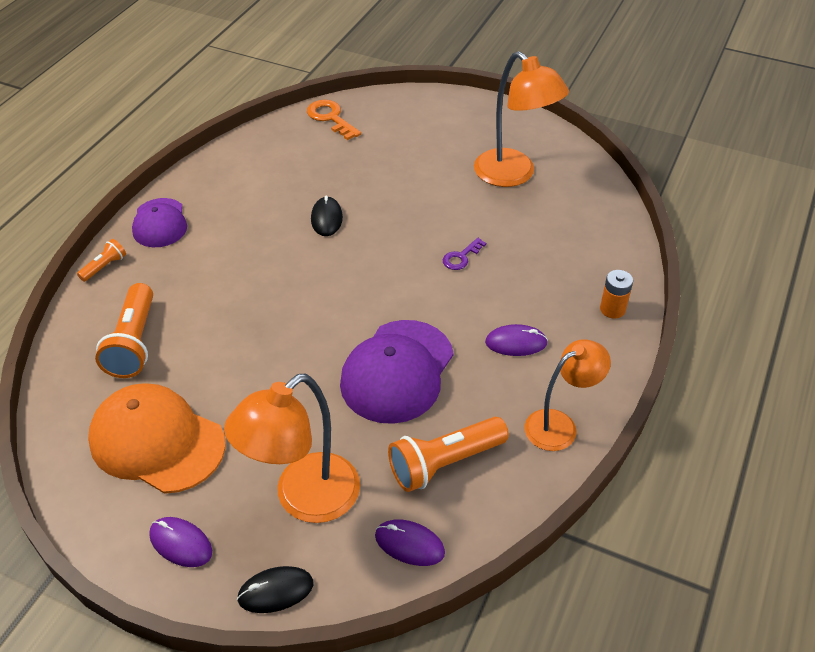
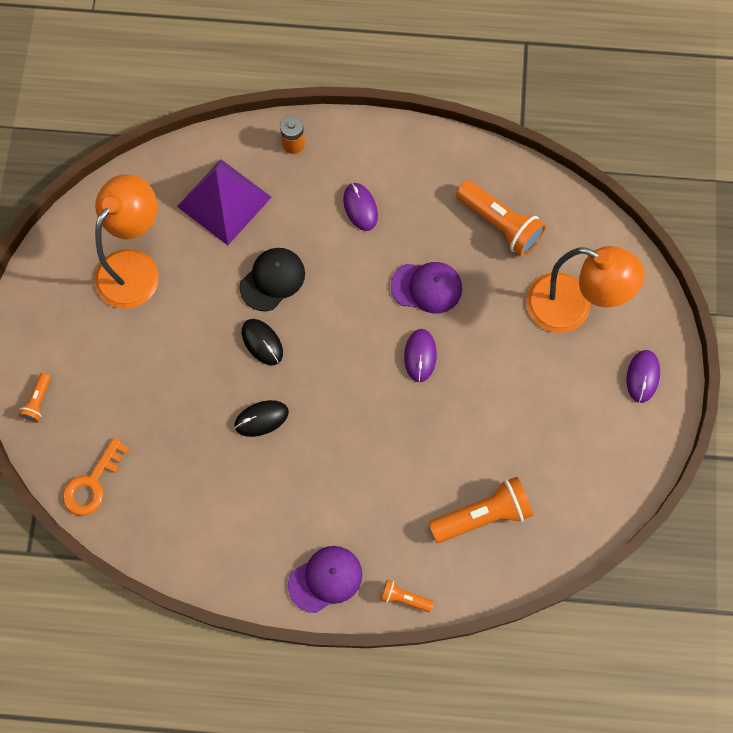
camera: 110 degrees left, 25 degrees up
orange cap [88,383,226,494] -> none
black mouse [237,566,313,613] -> black mouse moved to [242,319,283,365]
purple cap [340,320,454,424] -> purple cap [391,262,462,313], size x0.62
purple mouse [375,519,445,566] -> purple mouse moved to [404,329,437,382]
purple key [443,238,486,270] -> black cap [239,248,305,311]
orange lamp [525,339,611,451] -> none
none -> orange flashlight [18,373,51,423]
none -> purple pyramid [177,159,271,245]

